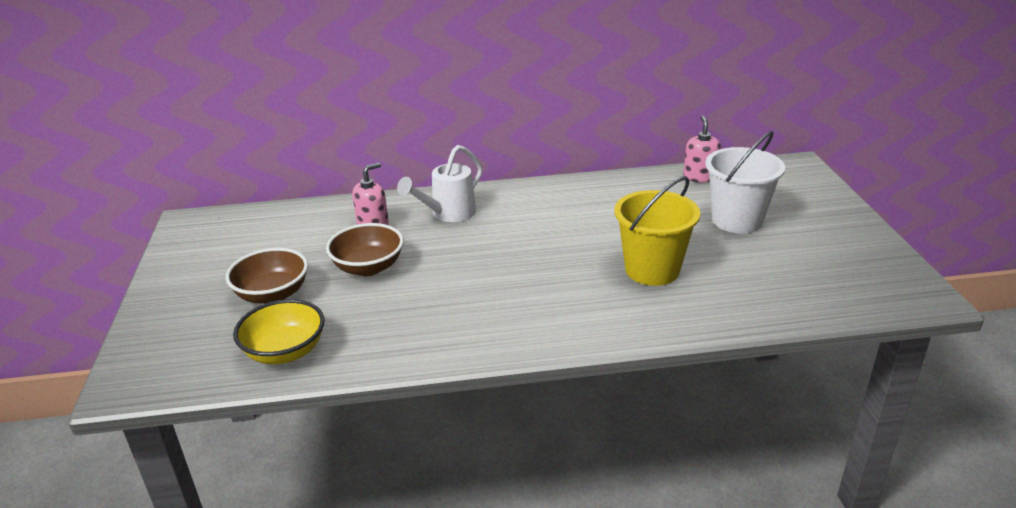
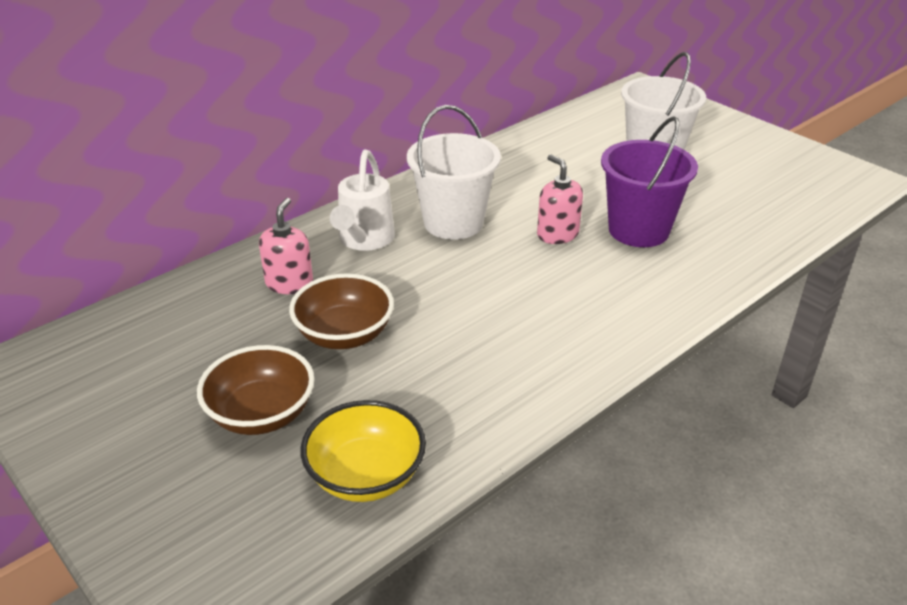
camera: 35 degrees left, 5 degrees up
yellow bucket [614,176,700,286] -> purple bucket [601,116,698,247]
pink soap dispenser [683,116,721,183] -> pink soap dispenser moved to [537,155,583,244]
none -> white bucket [407,105,501,240]

